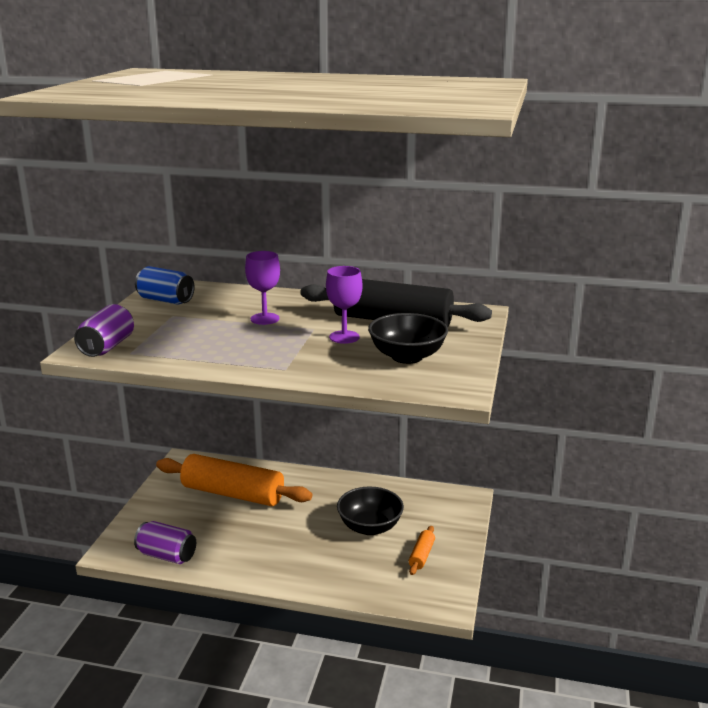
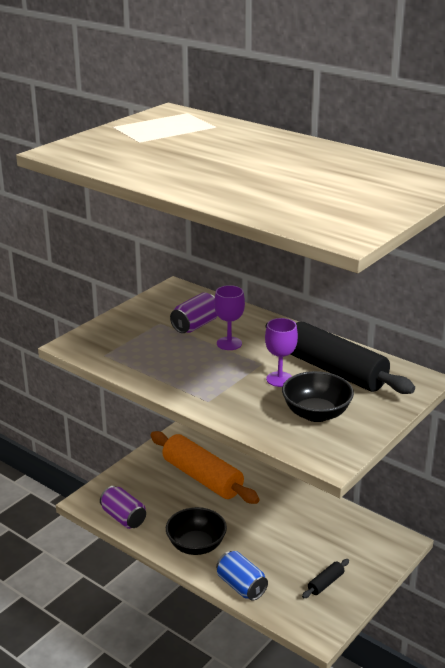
camera: 25 degrees right, 5 degrees up
purple can [74,304,134,357] -> purple can moved to [170,292,218,333]
blue can [135,266,195,305] -> blue can moved to [216,551,268,601]
black bowl [337,487,404,535] -> black bowl moved to [166,507,227,555]
orange rolling pin [409,526,435,575] -> black rolling pin [302,559,349,598]

